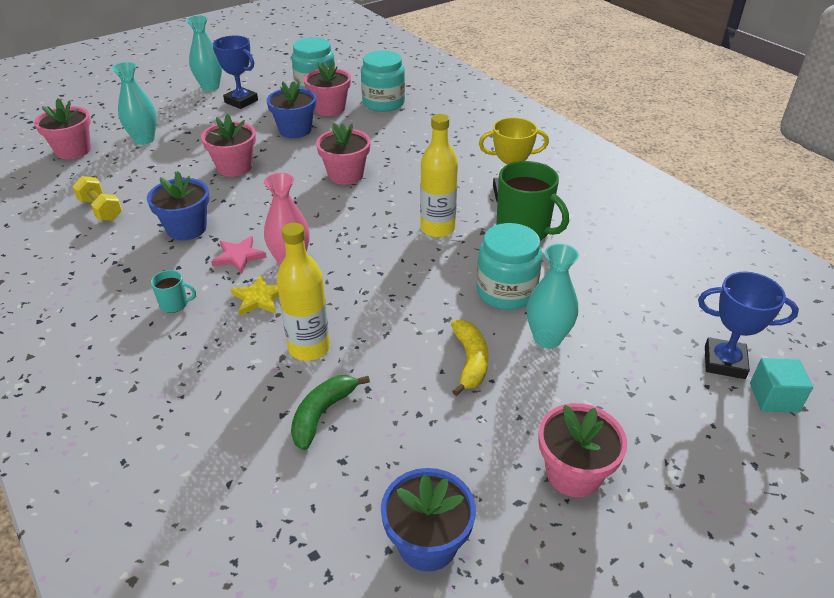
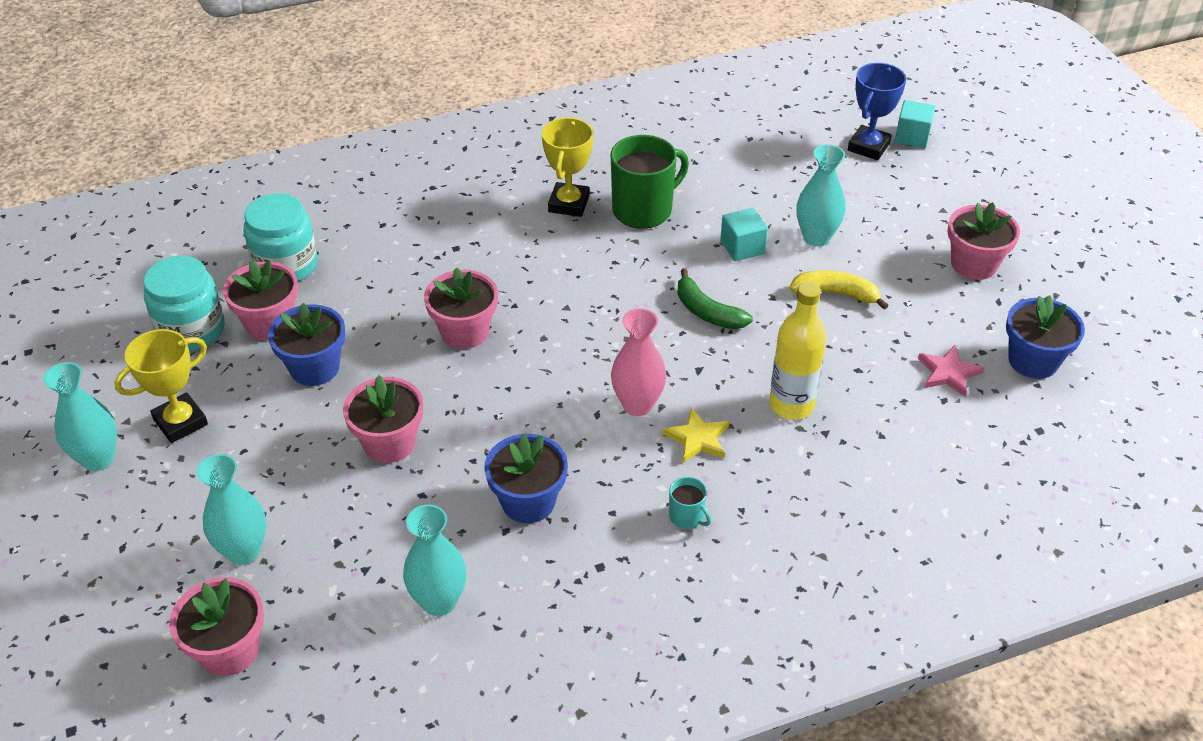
camera: 75 degrees left, 5 degrees up
yellow dumbbell [72,176,122,221] -> turquoise vase [403,504,466,616]
turquoise mug [151,270,196,313] -> turquoise mug turned 120 degrees clockwise [669,477,711,529]
pink star [211,236,267,274] -> pink star moved to [918,345,984,397]
blue trophy [213,35,258,109] -> yellow trophy [114,329,208,443]
green banana [291,375,370,450] -> green banana moved to [678,269,753,329]
yellow bottle [420,114,458,237] -> none
turquoise jar [476,223,542,310] -> turquoise cube [720,208,768,261]

